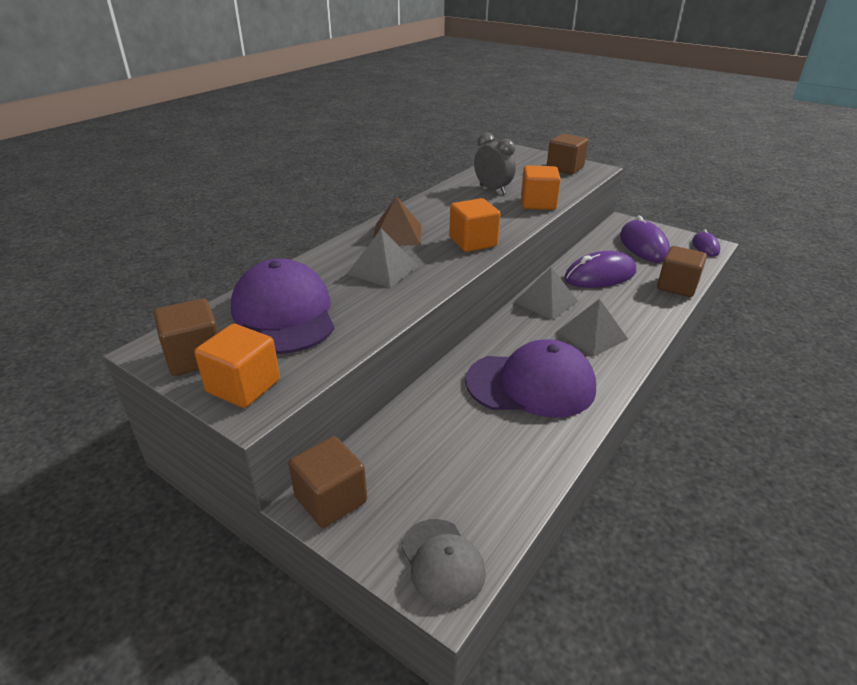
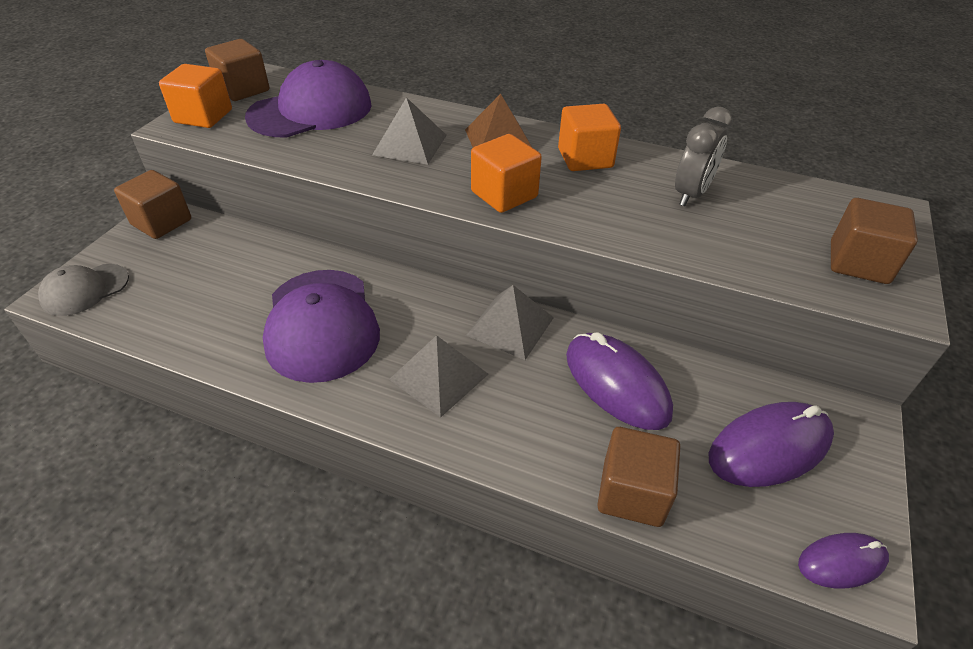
camera: 75 degrees right, 10 degrees up
orange cube [521,165,561,210] -> orange cube moved to [558,104,621,171]

